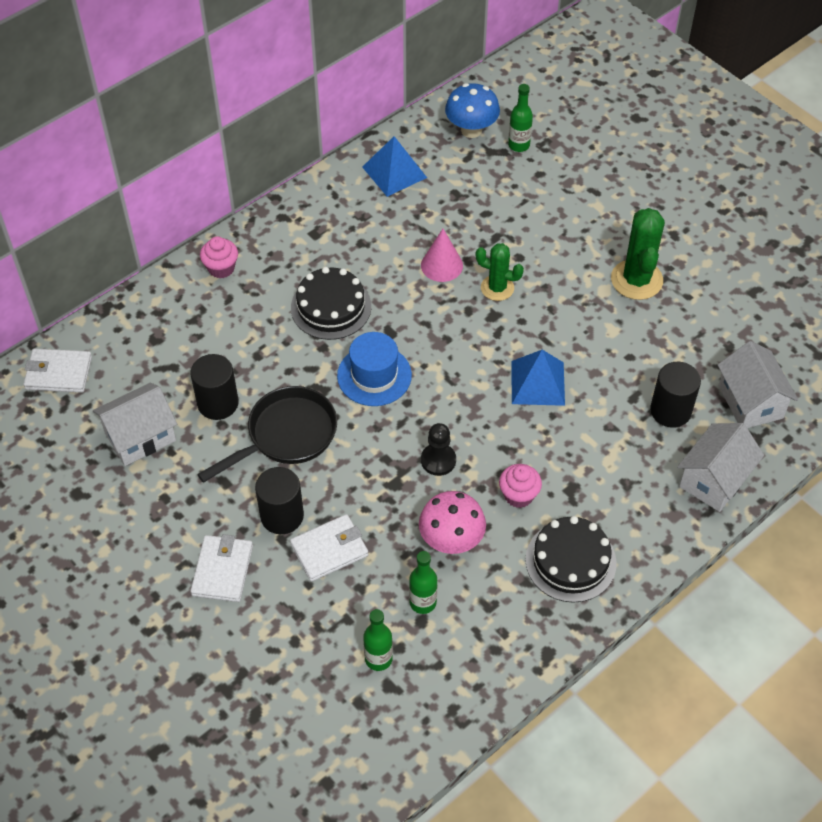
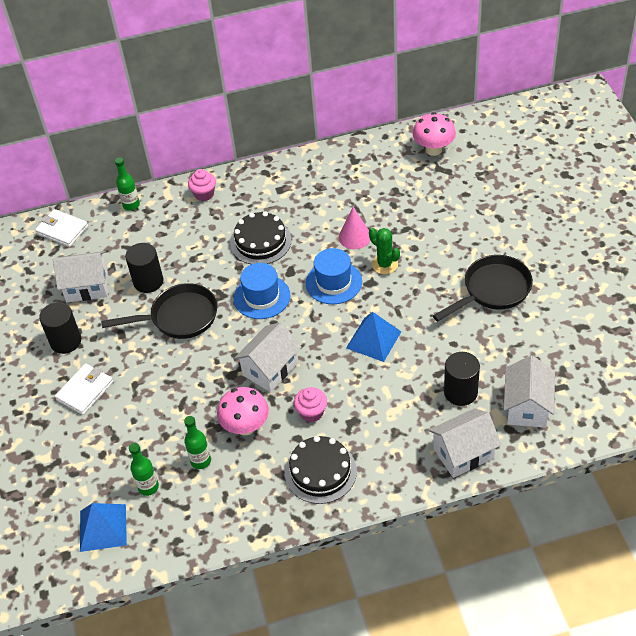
camera: 30 degrees right, 5 degrees down
black cylinder [255,467,304,534] -> black cylinder moved to [39,302,81,354]
white wallet [290,514,369,582] -> none
blue pyramid [362,136,427,197] -> blue pyramid moved to [80,503,127,552]
black pawn [421,423,456,476] -> white house [234,322,301,392]
blue mushroom [445,83,500,138] -> pink mushroom [413,112,456,156]
green bottle [508,84,533,152] -> green bottle moved to [115,157,140,211]
green cactus [611,208,665,300] -> black pan [433,255,533,321]
none -> blue hat [306,248,362,304]

